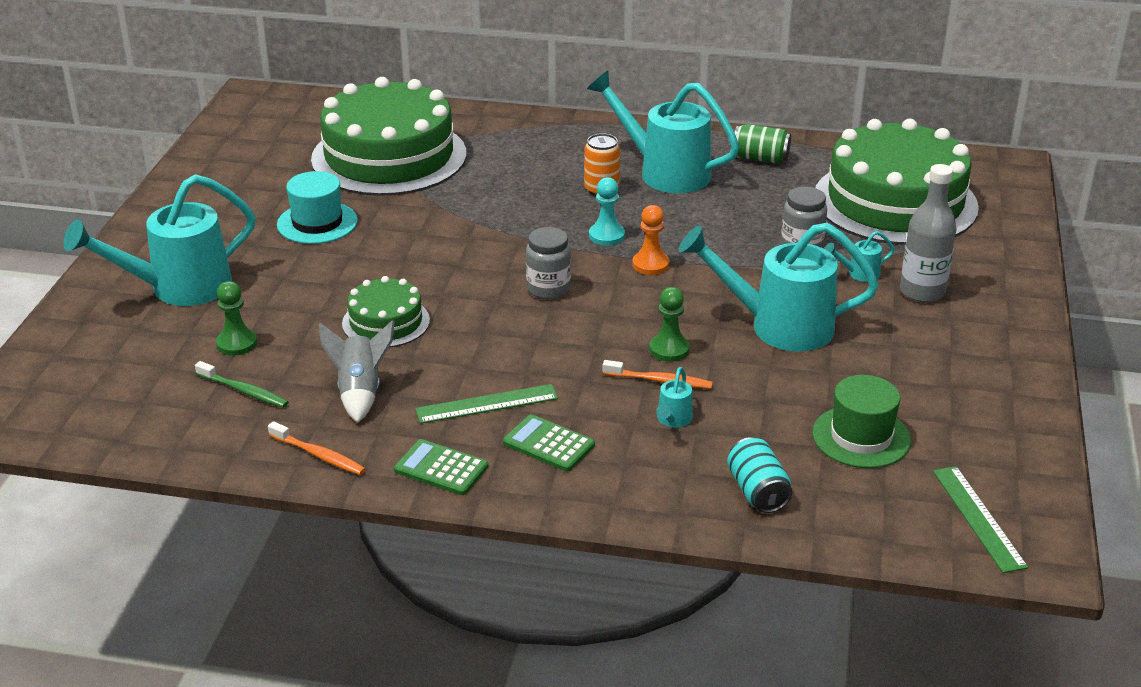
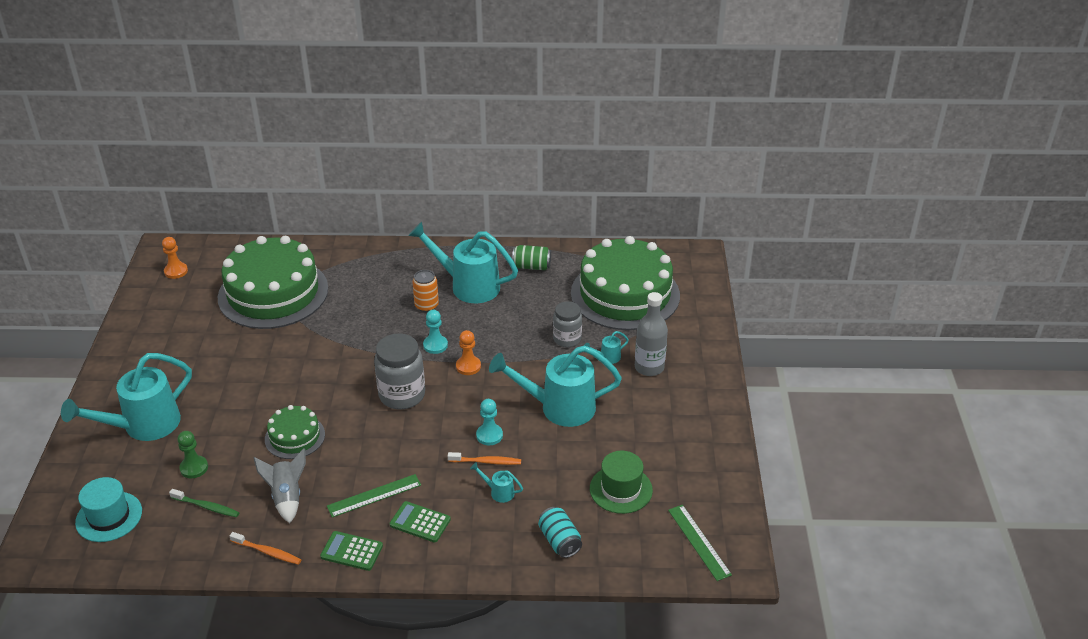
camera: 10 degrees left, 5 degrees up
turquoise hat [277,171,358,244] -> turquoise hat moved to [75,477,142,542]
grey jar [526,227,571,299] -> grey jar [374,334,425,409], size x1.56
green pawn [649,287,690,362] -> turquoise pawn [476,399,503,445]
turquoise watering can [656,367,693,428] -> turquoise watering can turned 105 degrees clockwise [470,462,523,503]
none -> orange pawn [162,237,188,279]

